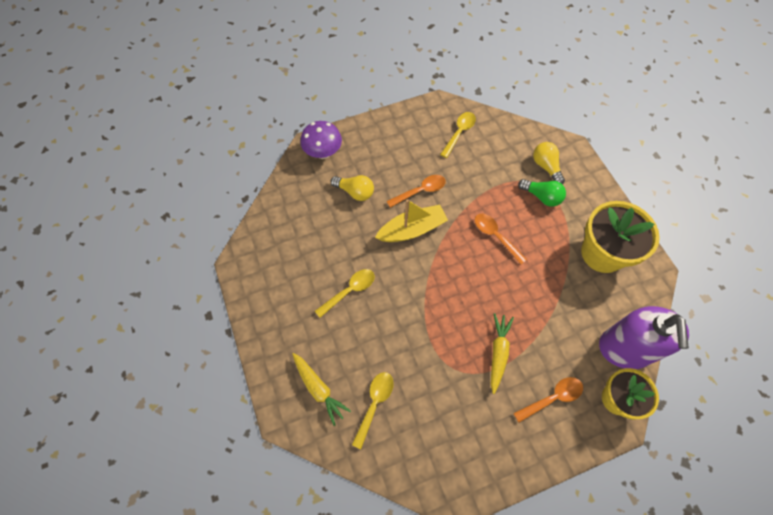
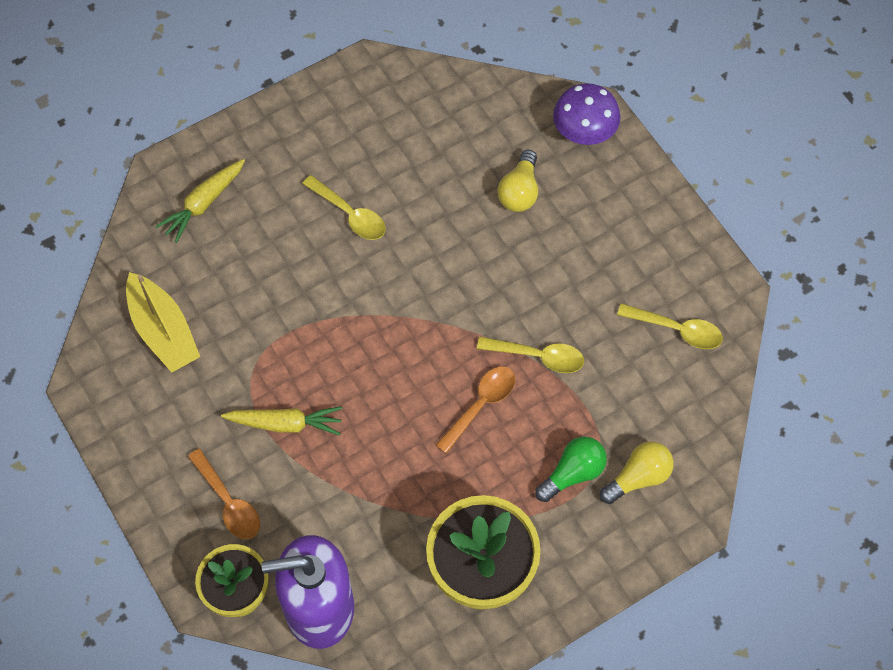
camera: 80 degrees right, 0 degrees up
yellow spoon [352,372,394,449] -> yellow spoon moved to [477,337,584,373]
yellow boat [375,199,448,242] -> yellow boat moved to [126,272,200,372]
orange spoon [387,175,446,208] -> none
green light bulb [518,179,566,207] -> green light bulb turned 150 degrees counterclockwise [536,437,607,502]

